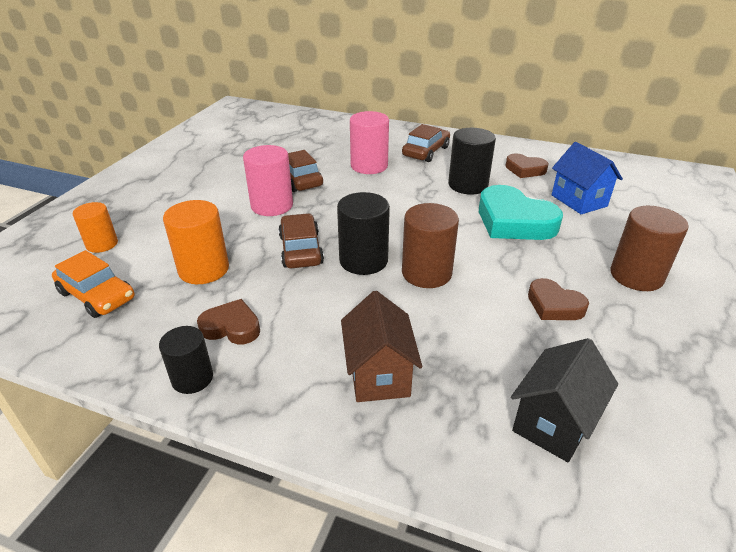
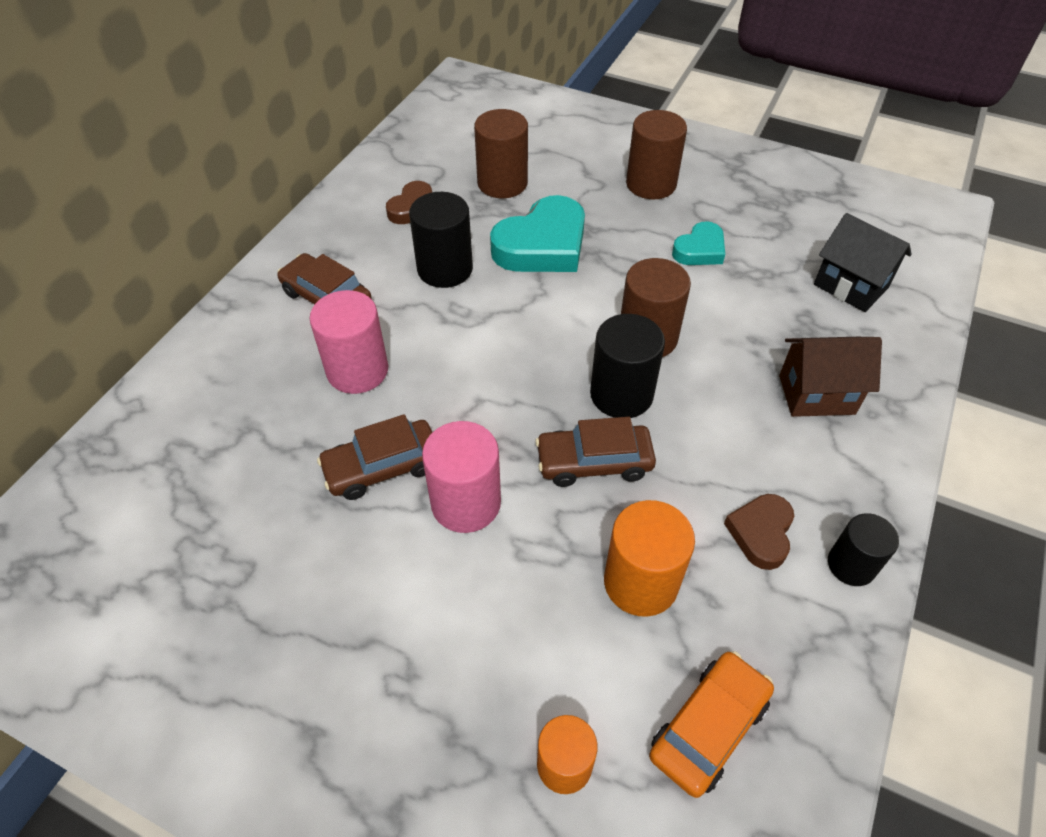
camera: 85 degrees left, 15 degrees up
brown heart [528,278,589,320] -> turquoise heart [672,221,725,265]
blue house [552,142,623,214] -> brown cylinder [474,109,528,198]

